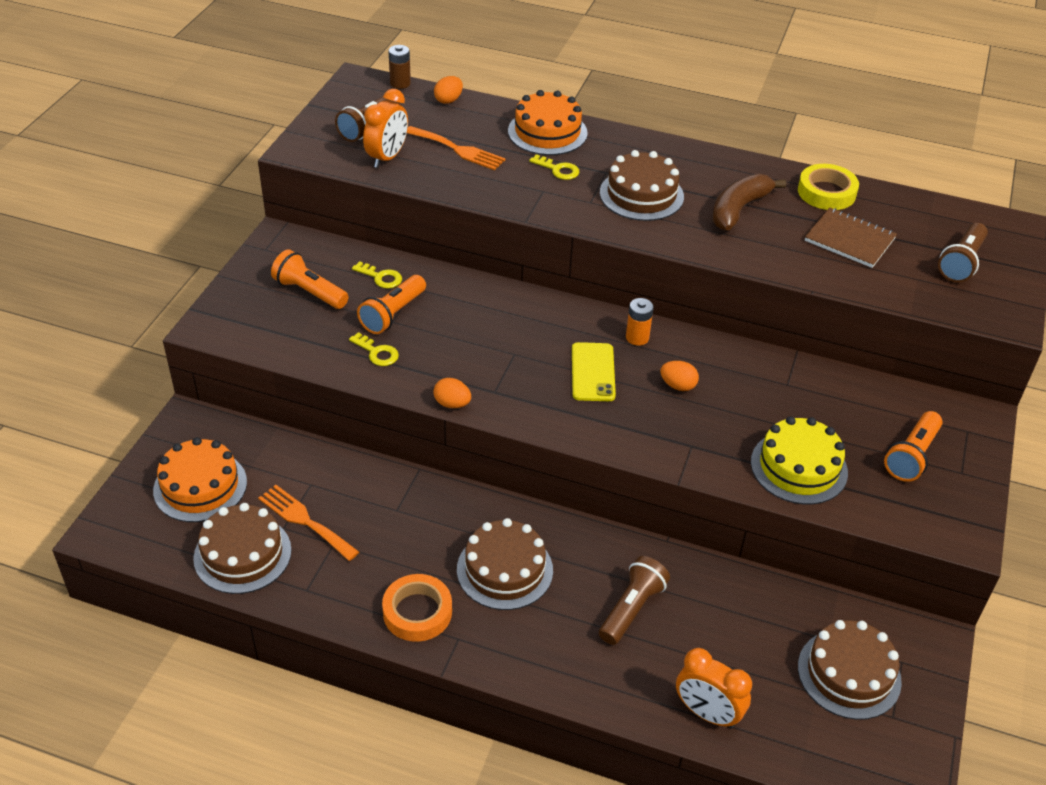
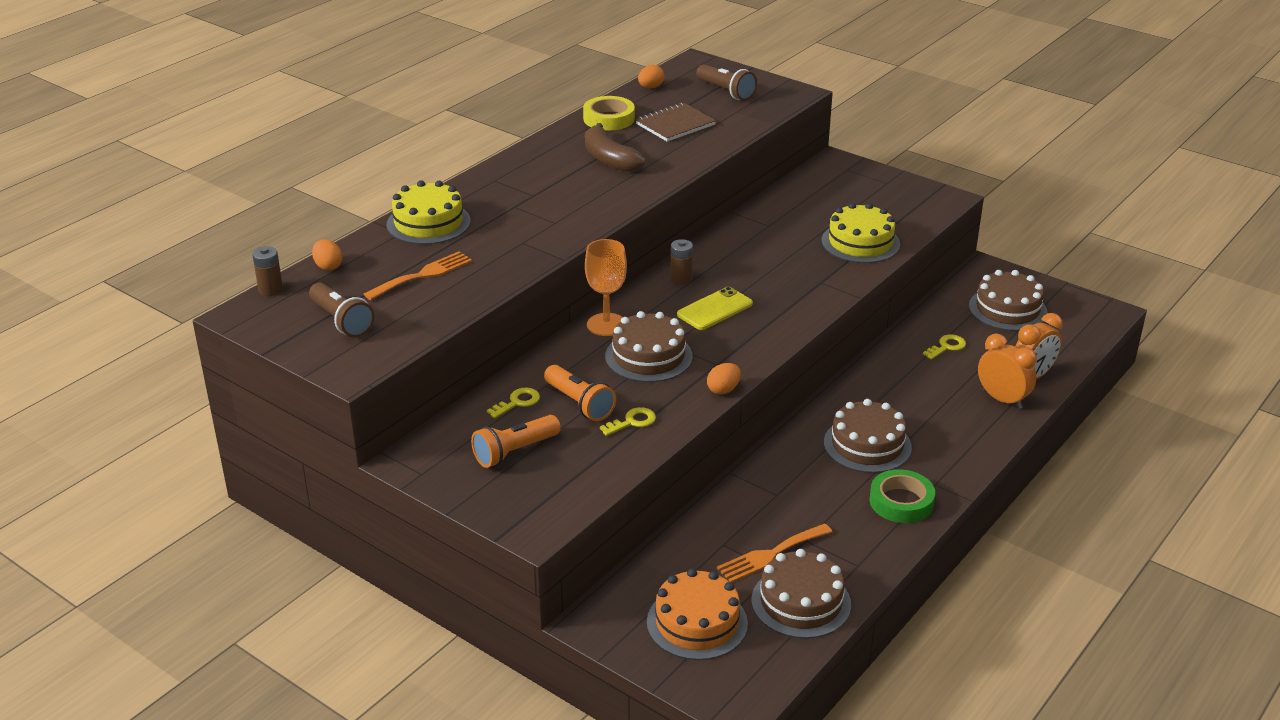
camera: 70 degrees left, 10 degrees down
orange clock [363,89,408,168] -> orange clock moved to [978,334,1037,409]
orange tape [382,574,452,642] -> green tape [870,469,935,523]
orange cake [508,90,588,155] -> yellow cake [387,180,471,245]
yellow key [529,154,580,180] -> yellow key moved to [923,334,966,360]
yellow phone [572,342,616,401] -> yellow phone turned 60 degrees counterclockwise [677,287,753,330]
brown flashlight [599,556,670,645] -> none
brown cake [600,150,684,221] -> brown cake moved to [605,311,693,382]
orange battery [626,298,654,346] -> brown battery [670,239,693,285]
orange egg [660,361,699,391] -> orange egg moved to [638,65,664,88]
orange flashlight [884,411,943,482] -> none
none -> orange goblet [585,239,627,336]

